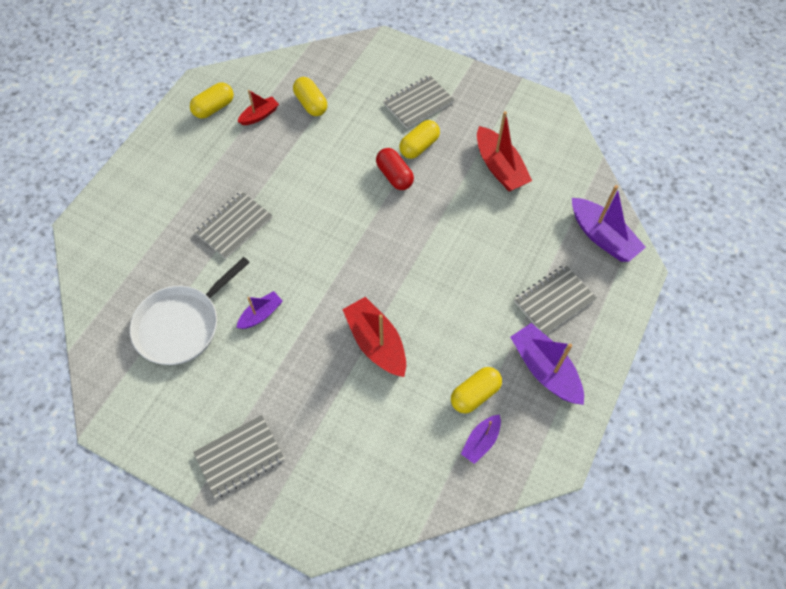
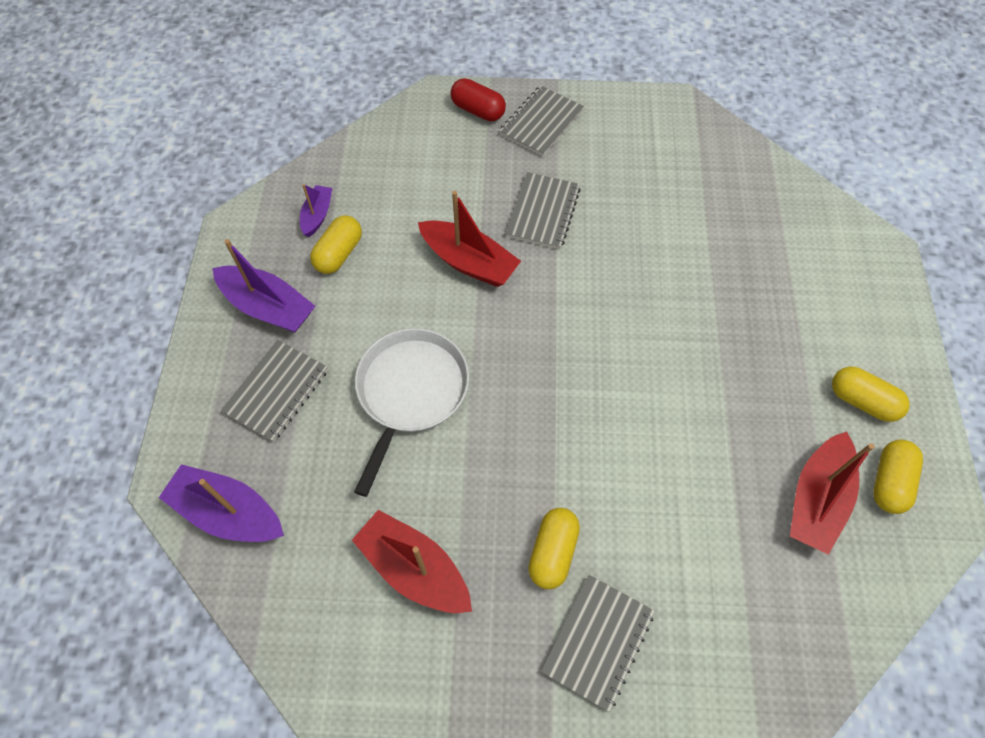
camera: 155 degrees right, 0 degrees up
white pan [130,257,250,365] -> white pan moved to [354,328,469,497]
grey notebook [194,191,273,259] -> grey notebook moved to [505,172,581,249]
purple boat [236,291,283,329] -> none
red boat [237,90,279,125] -> red boat [790,431,874,555], size x1.76
yellow capsule [293,77,327,116] -> yellow capsule moved to [832,367,910,422]
red capsule [376,148,414,190] -> red capsule moved to [450,78,506,121]

